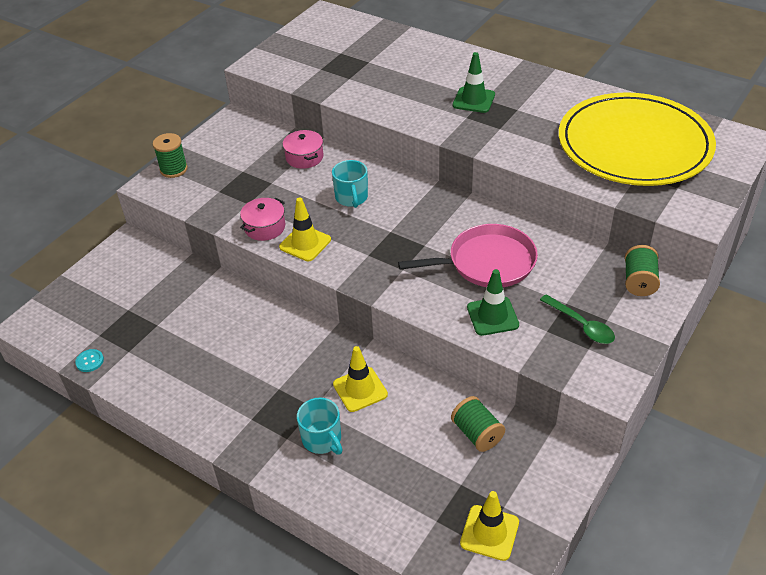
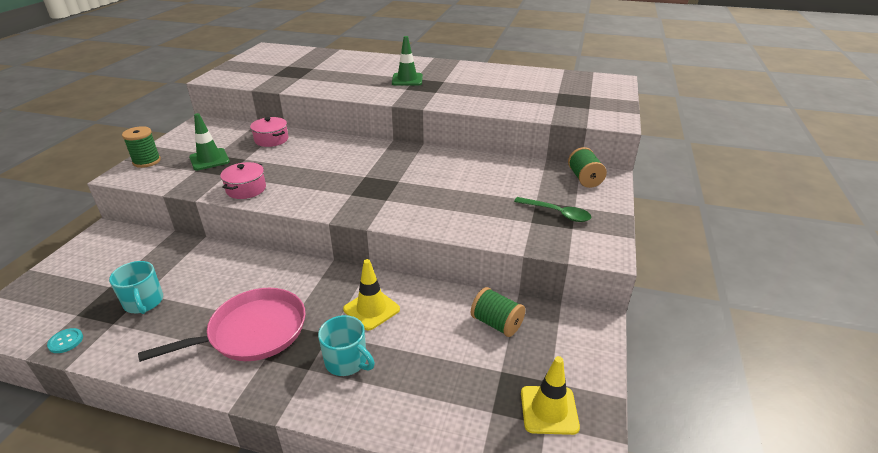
camera: 20 degrees left, 10 degrees down
yellow traffic cone [279,197,331,261] -> none
turquoise mug [332,160,368,208] -> turquoise mug moved to [109,261,163,314]
pink pan [398,224,538,287] -> pink pan moved to [138,288,306,362]
green traffic cone [467,269,519,336] -> green traffic cone moved to [189,113,230,170]
yellow plate [559,92,716,186] -> none

